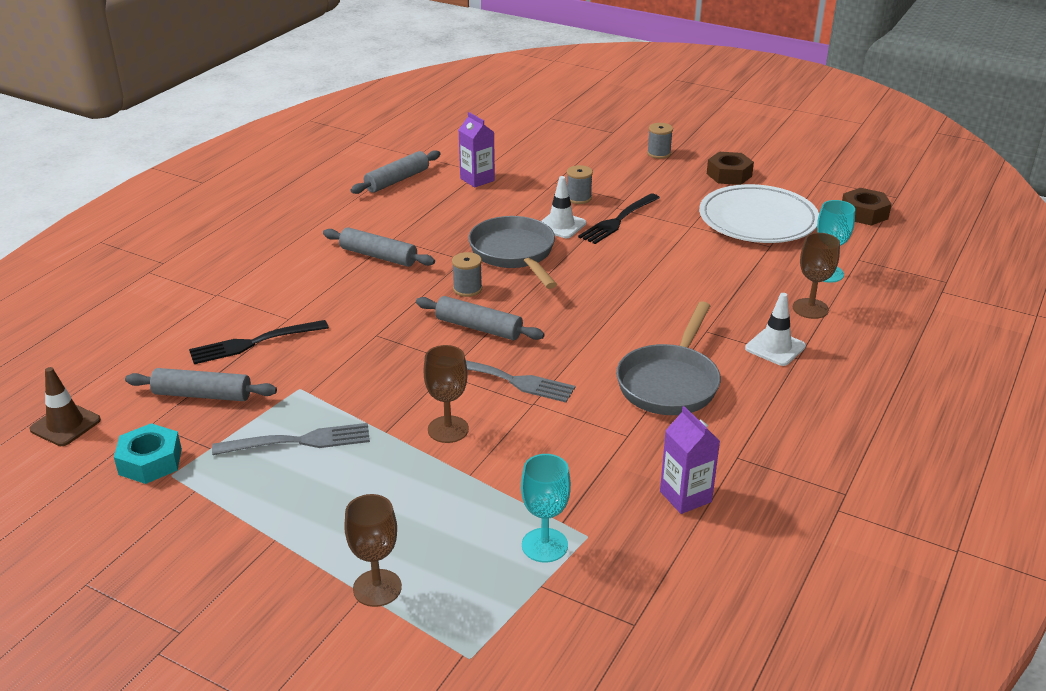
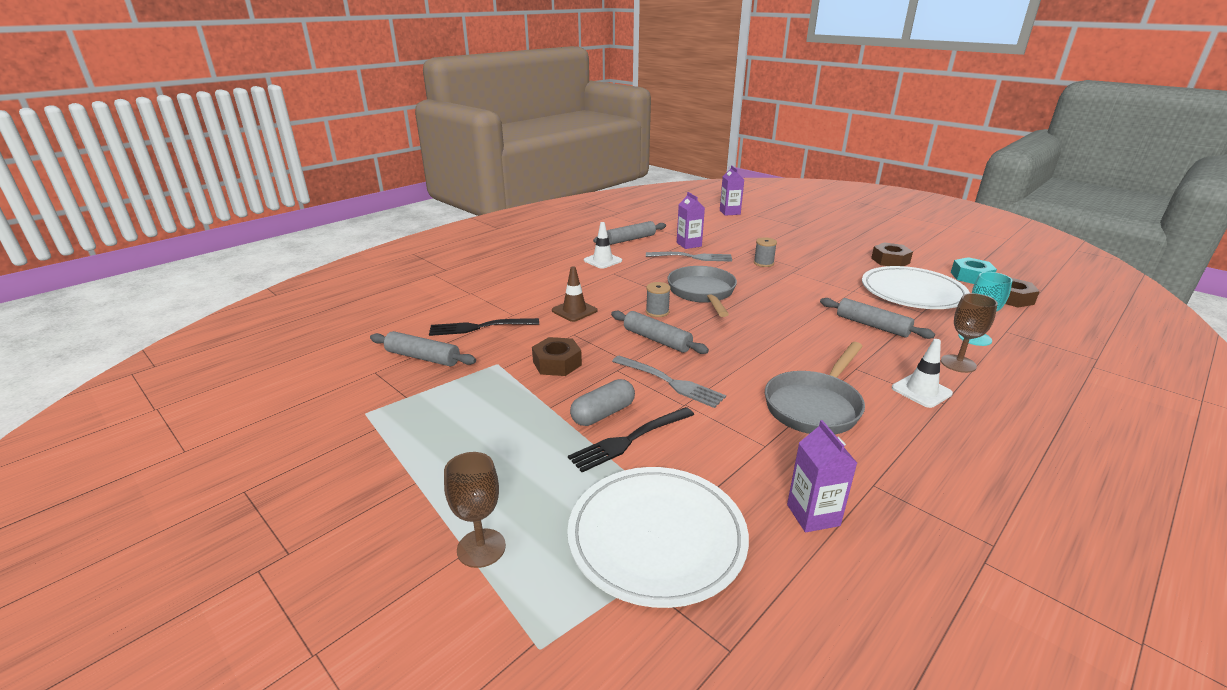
camera: 15 degrees right, 5 degrees down
brown traffic cone [30,367,101,446] -> brown traffic cone moved to [552,266,597,322]
turquoise nut [114,423,182,484] -> turquoise nut moved to [951,257,997,284]
grey fork [212,423,370,455] -> grey fork moved to [646,252,732,262]
grey rolling pin [323,227,435,267] -> grey rolling pin moved to [820,298,935,339]
brown goblet [424,345,469,443] -> grey capsule [570,379,635,426]
turquoise goblet [521,454,571,563] -> white plate [567,467,749,608]
white traffic cone [541,176,586,238] -> white traffic cone moved to [584,222,622,269]
black fork [578,193,660,244] -> black fork moved to [568,407,694,472]
grey spool [647,123,673,159] -> none
none -> brown nut [532,337,582,376]
none -> purple carton [720,166,744,216]

